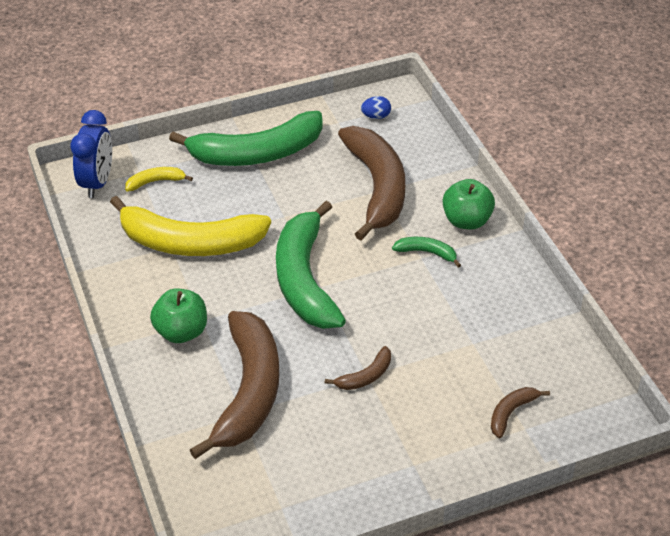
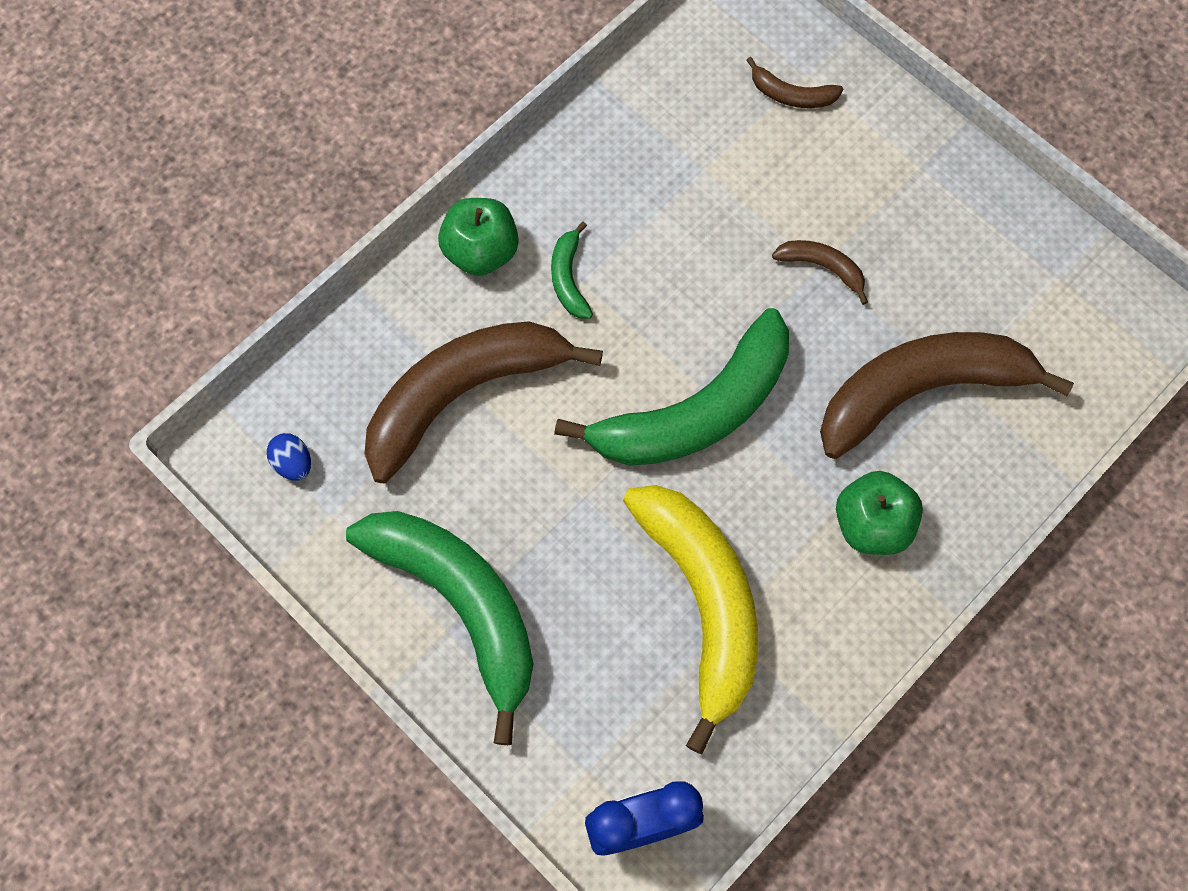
camera: 115 degrees left, 25 degrees up
yellow banana [125,167,193,192] -> none

